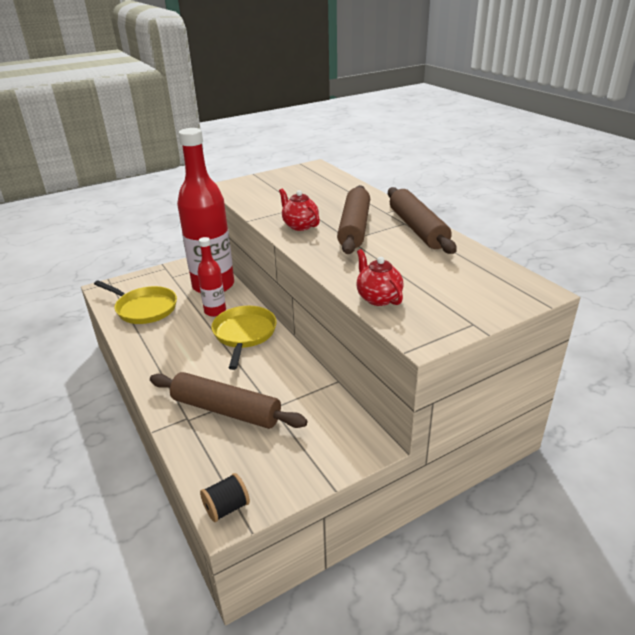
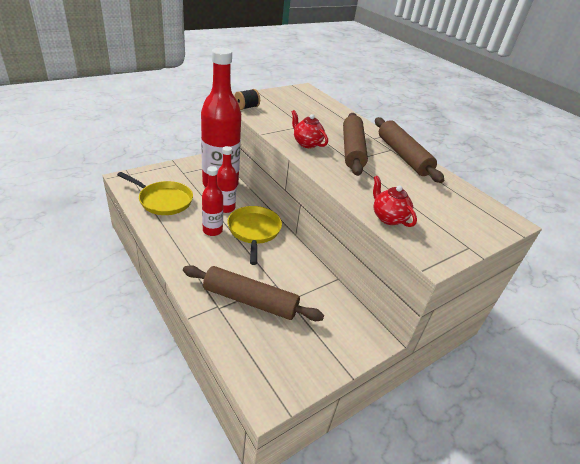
camera: 10 degrees left, 5 degrees up
black spool [200,473,250,522] -> black spool moved to [234,89,260,110]
none -> red bottle [202,166,223,236]

